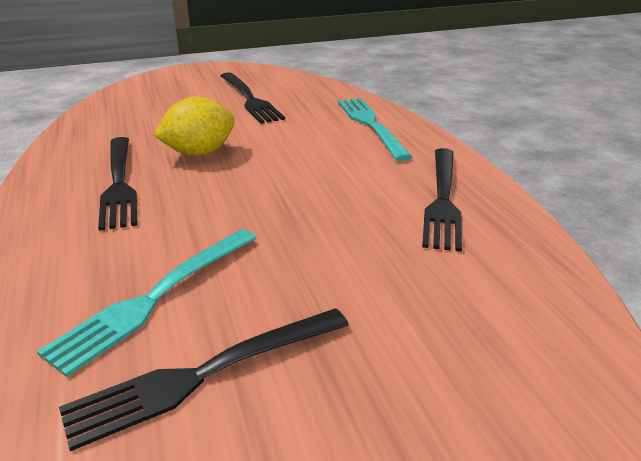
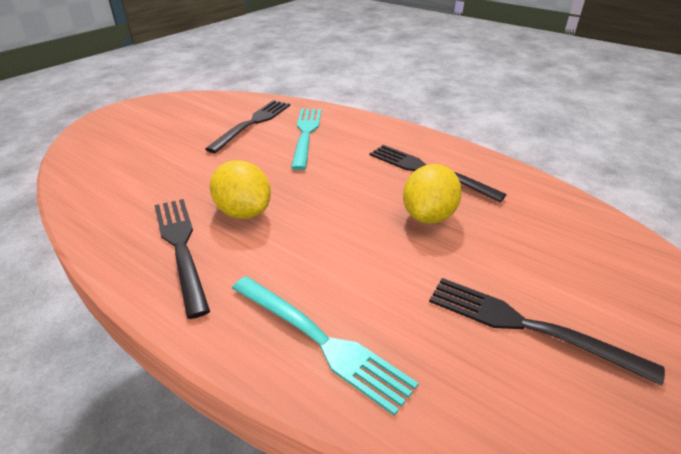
camera: 145 degrees right, 5 degrees up
none -> yellow lemon [210,160,271,219]

